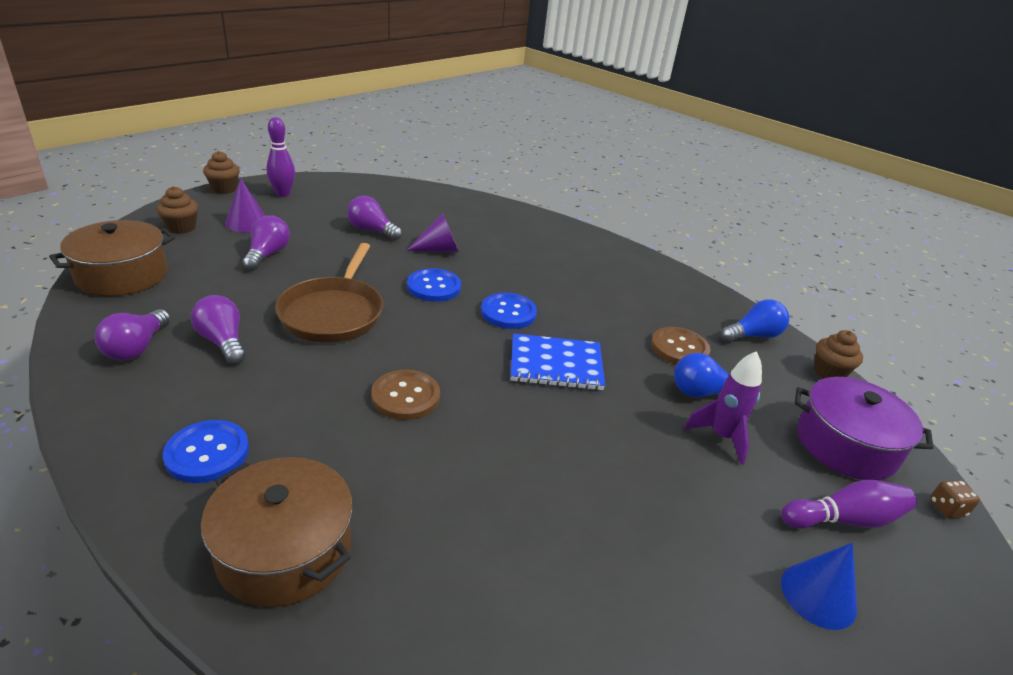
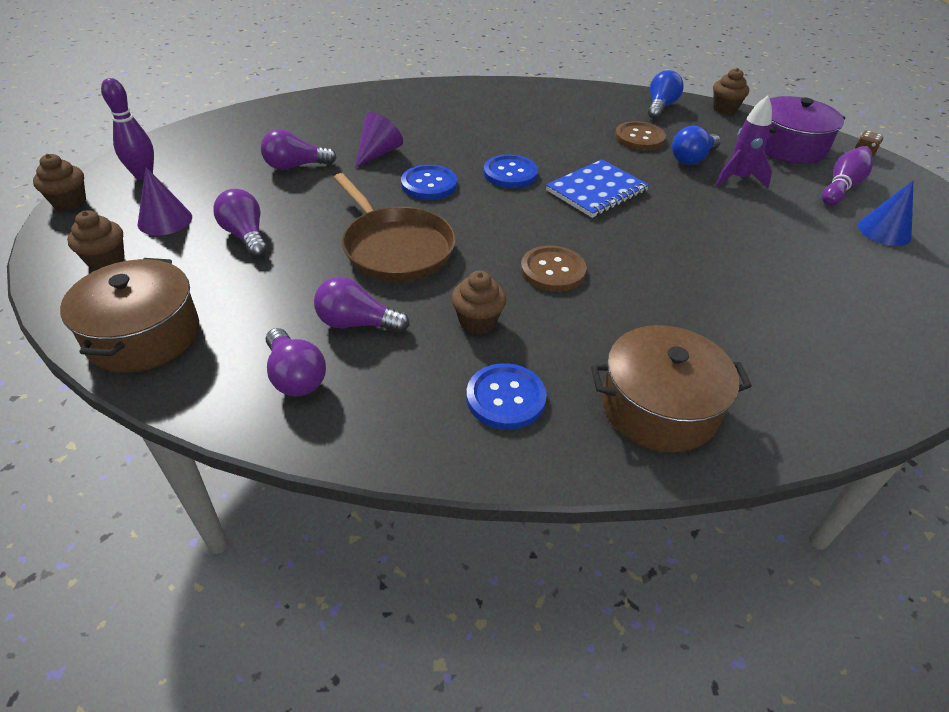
camera: 40 degrees left, 10 degrees up
none -> brown cupcake [452,271,506,334]

